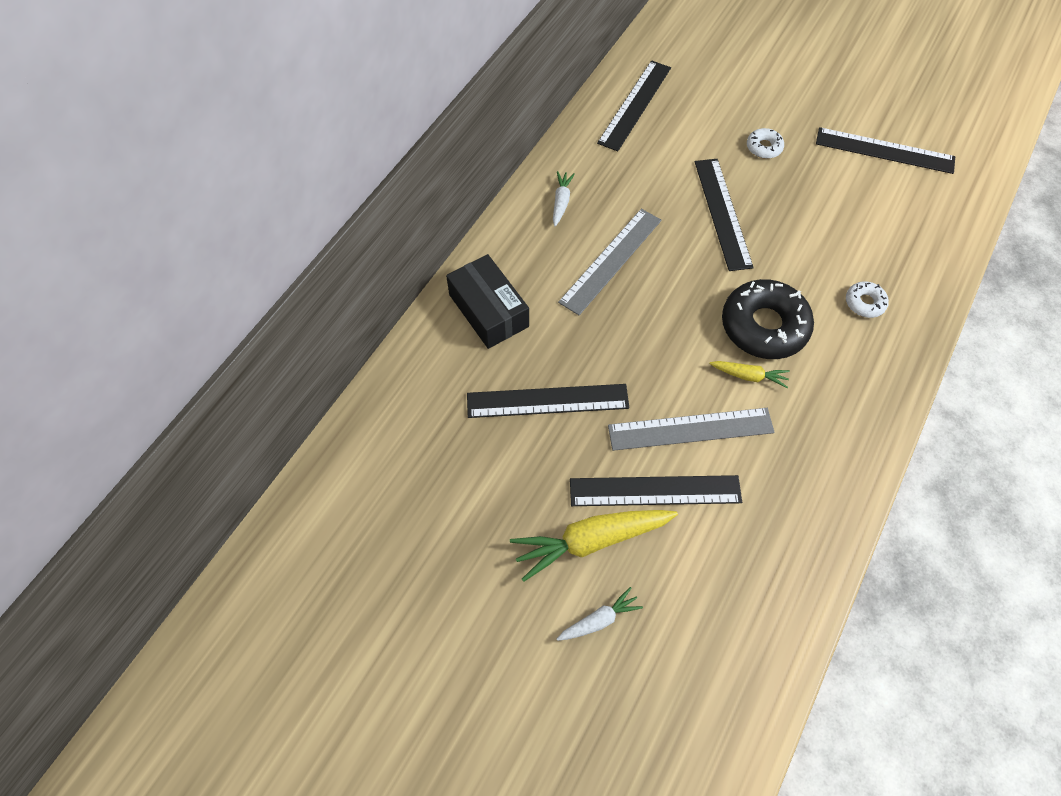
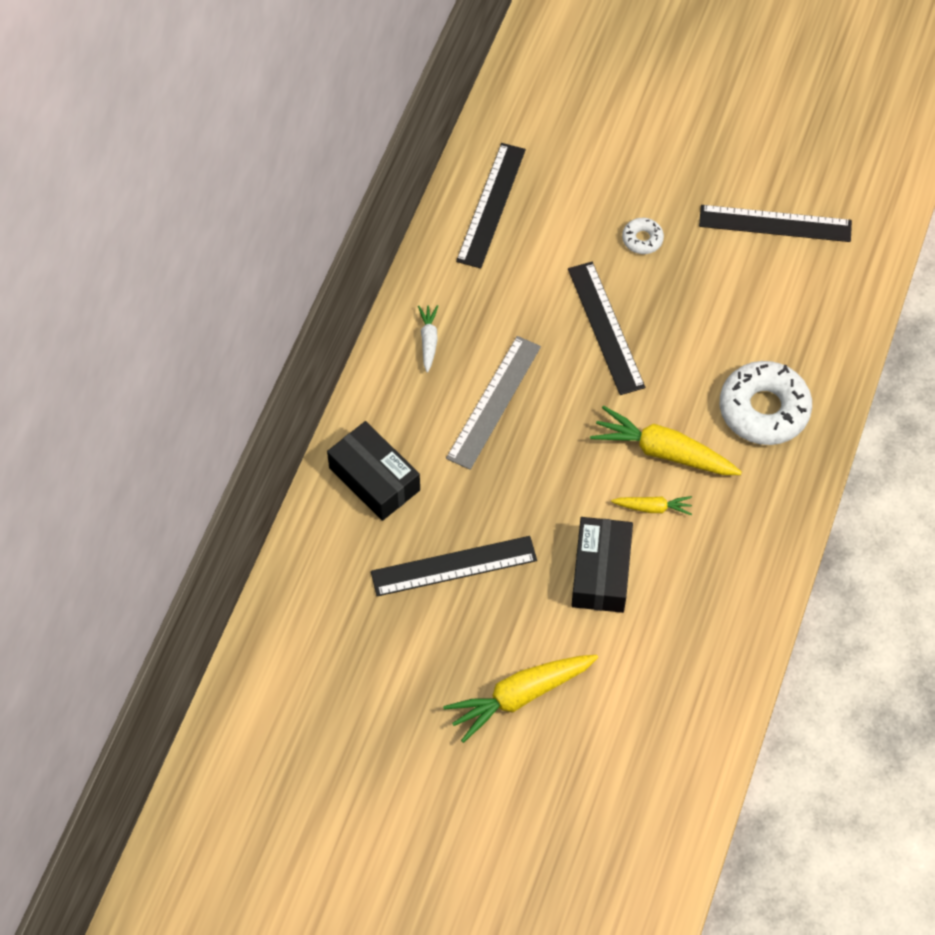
camera: 10 degrees left, 0 degrees up
white carrot [557,587,643,641] -> none
black ruler [570,475,742,506] -> none
grey ruler [608,408,775,451] -> black box [571,517,633,613]
black donut [722,279,814,359] -> yellow carrot [590,406,742,475]
white donut [846,281,889,318] -> white donut [720,361,812,445], size x2.12

